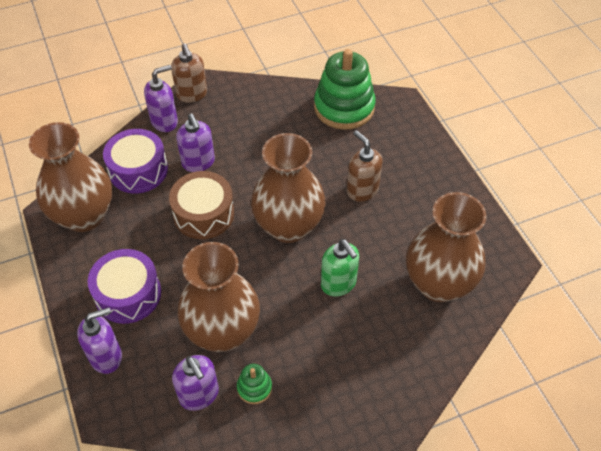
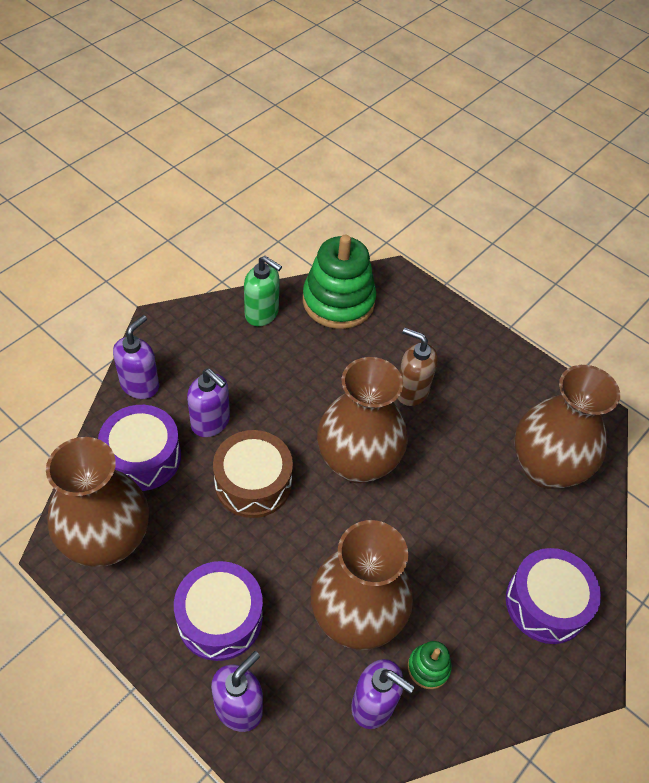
camera: 30 degrees left, 0 degrees up
brown soap dispenser [171,44,207,103] -> none
green soap dispenser [321,239,359,297] -> green soap dispenser moved to [244,256,282,326]
none -> purple drum [506,548,601,644]

